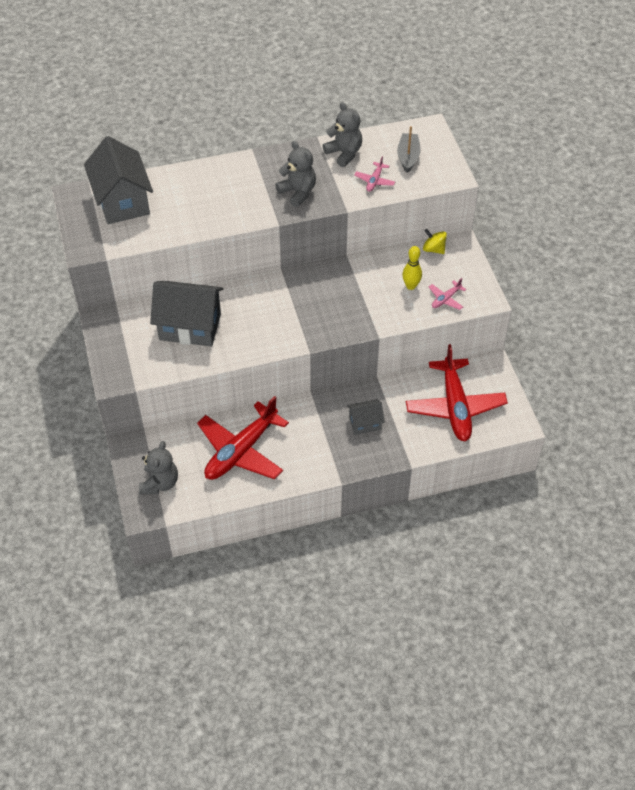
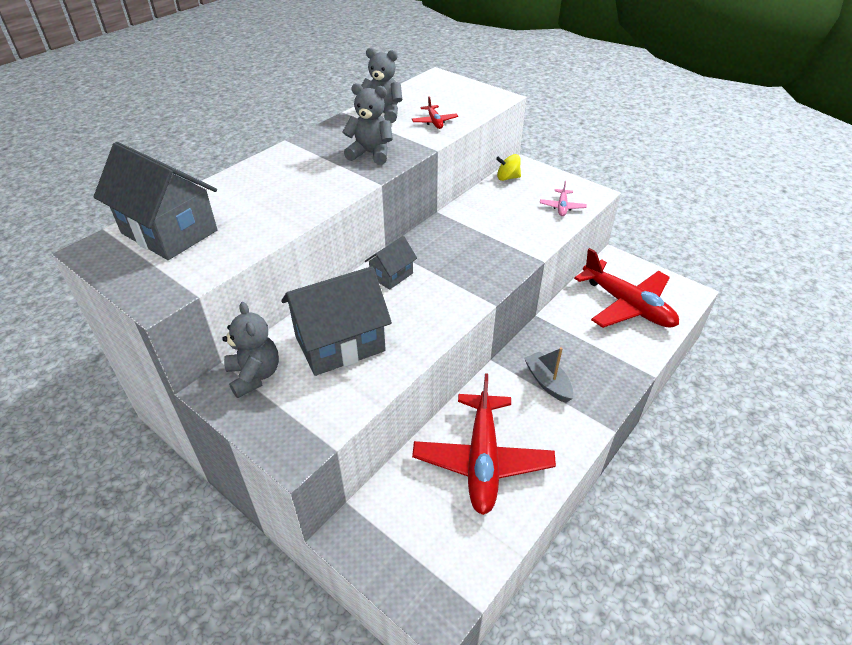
camera: 35 degrees left, 10 degrees down
grey teddy bear [139,441,178,495] -> grey teddy bear moved to [222,302,279,398]
grey house [347,399,385,435] -> grey house moved to [365,236,417,290]
pink plane [354,156,395,192] -> red plane [412,96,458,129]
grey boat [397,126,420,173] -> grey boat moved to [524,347,573,403]
yellow bowling pin [402,246,422,290] -> none

